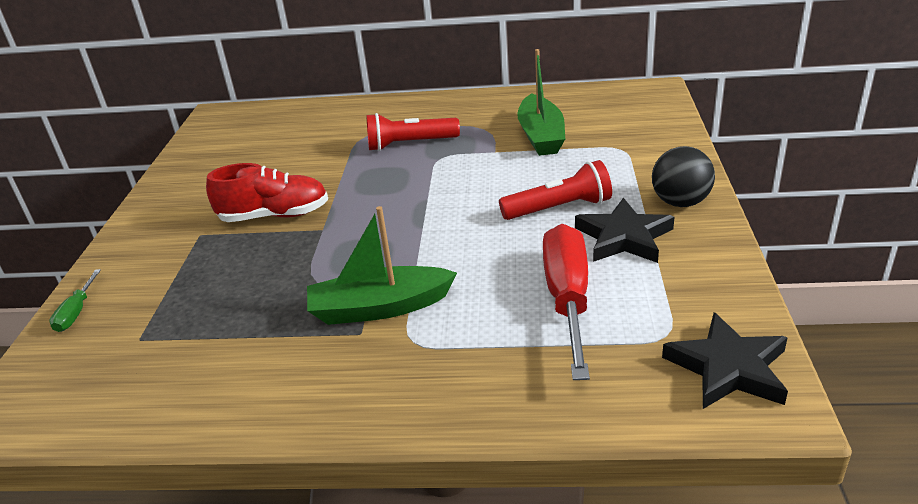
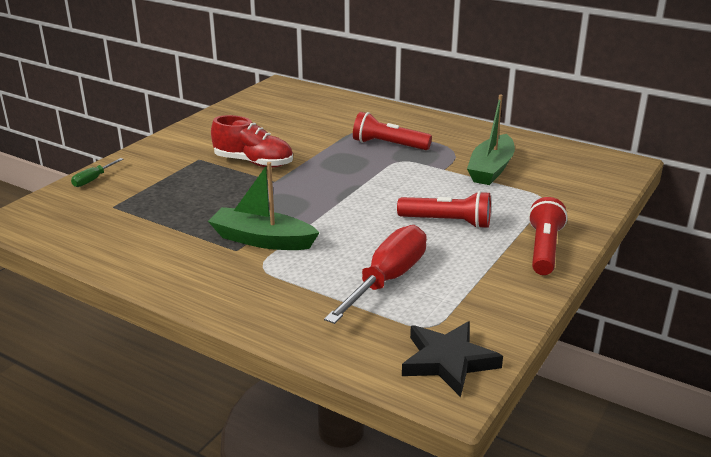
camera: 25 degrees right, 5 degrees down
black star [575,198,674,263] -> none
black ball [652,146,715,207] -> red flashlight [528,197,568,275]

